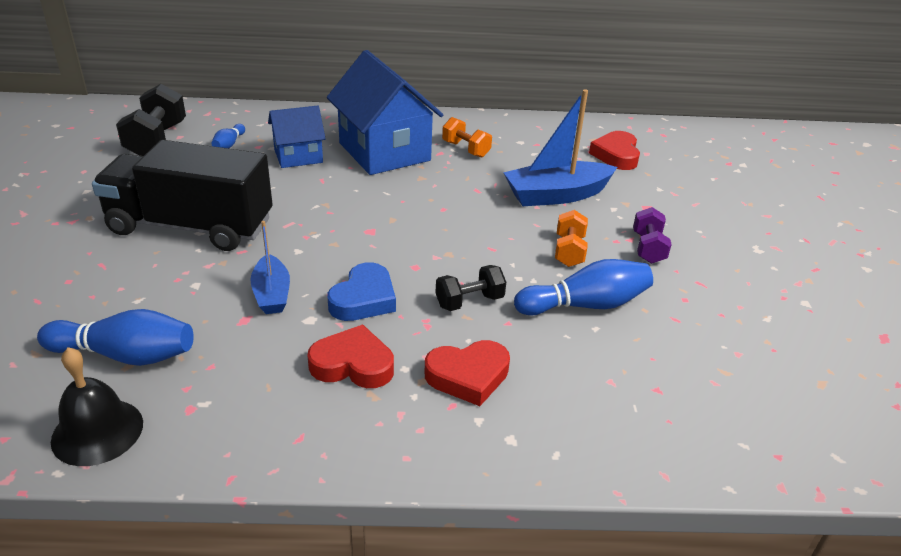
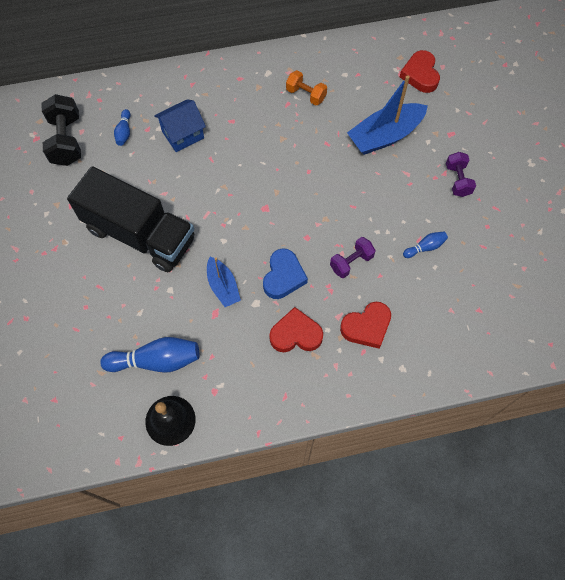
camera: 10 degrees left, 30 degrees up
black truck [92,140,272,251] -> black truck turned 150 degrees counterclockwise [67,166,194,272]
blue house [327,50,443,175] -> none
black dumbbell [435,265,506,311] -> purple dumbbell [330,237,376,278]
blue bowling pin [514,259,653,315] -> blue bowling pin [403,232,448,258], size x0.52
orange dumbbell [555,210,588,267] -> none

